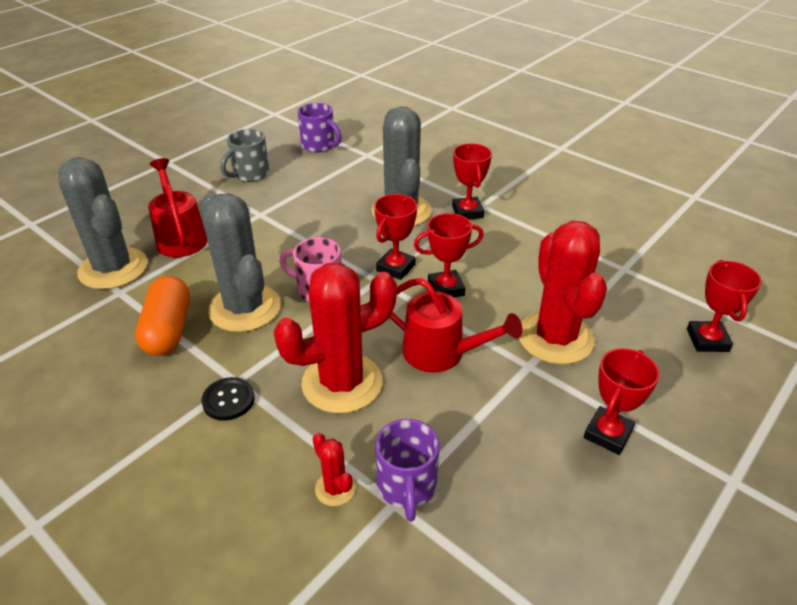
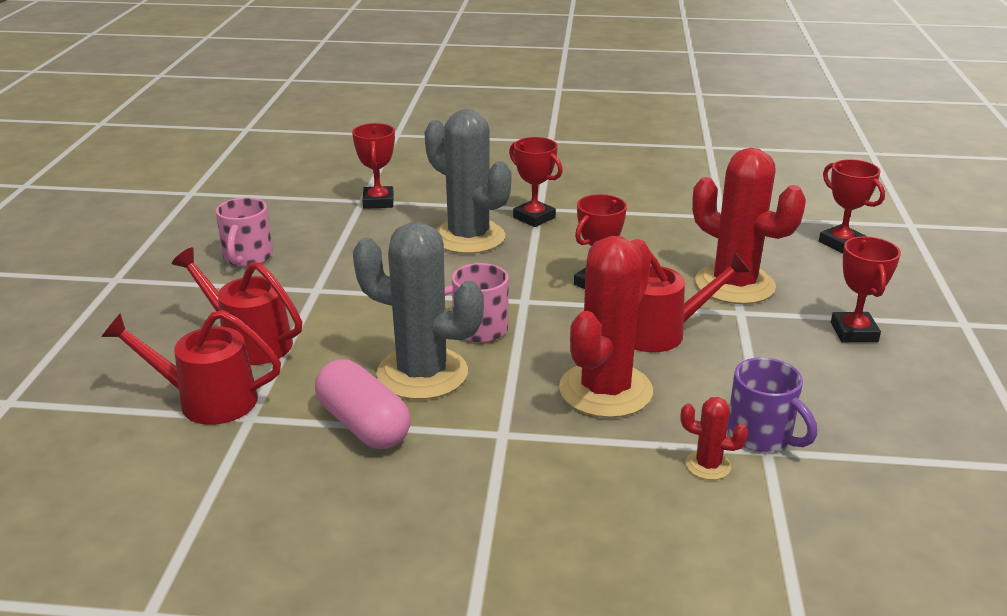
camera: 35 degrees left, 10 degrees down
grey cactus [59,157,148,289] -> red watering can [101,310,281,425]
orange capsule [135,276,190,356] -> pink capsule [315,359,411,449]
black button [201,377,255,421] -> none
grey mug [220,129,269,182] -> pink mug [216,197,273,267]
purple mug [298,103,342,152] -> none
red trophy [374,194,417,280] -> red trophy moved to [352,123,395,209]

